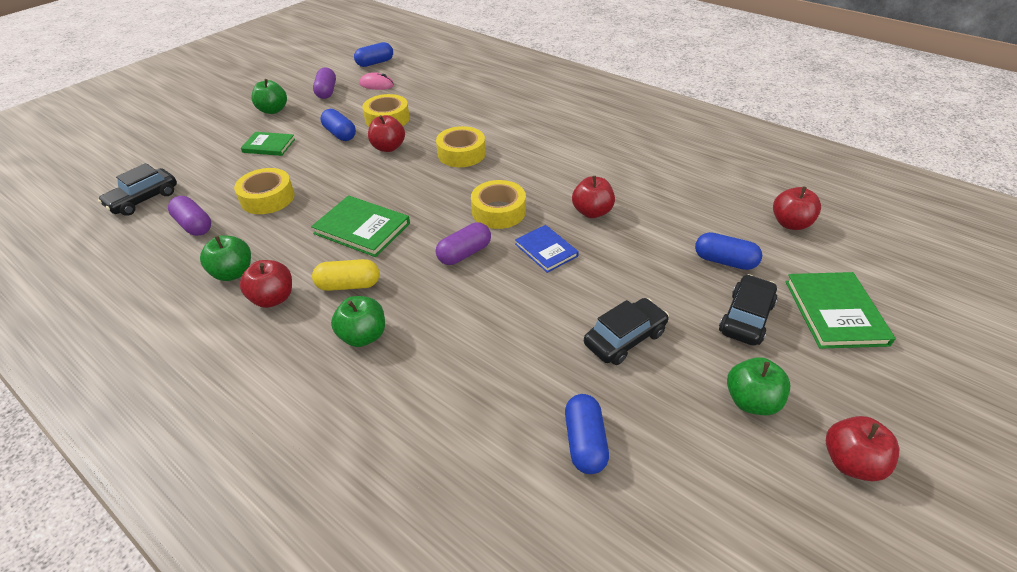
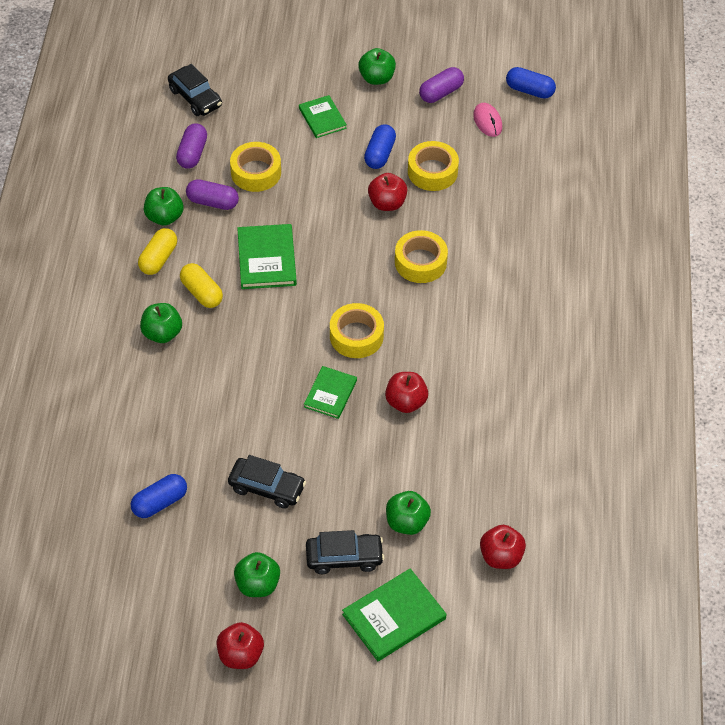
camera: 55 degrees right, 10 degrees up
black car [98,163,177,216] -> black car turned 135 degrees counterclockwise [168,64,222,116]
red apple [240,260,292,308] -> yellow capsule [138,228,177,275]
purple capsule [436,222,491,265] -> purple capsule moved to [186,179,239,210]
blue book [515,225,579,273] -> green book [304,366,357,419]
blue capsule [695,232,762,270] -> green apple [386,491,431,535]

